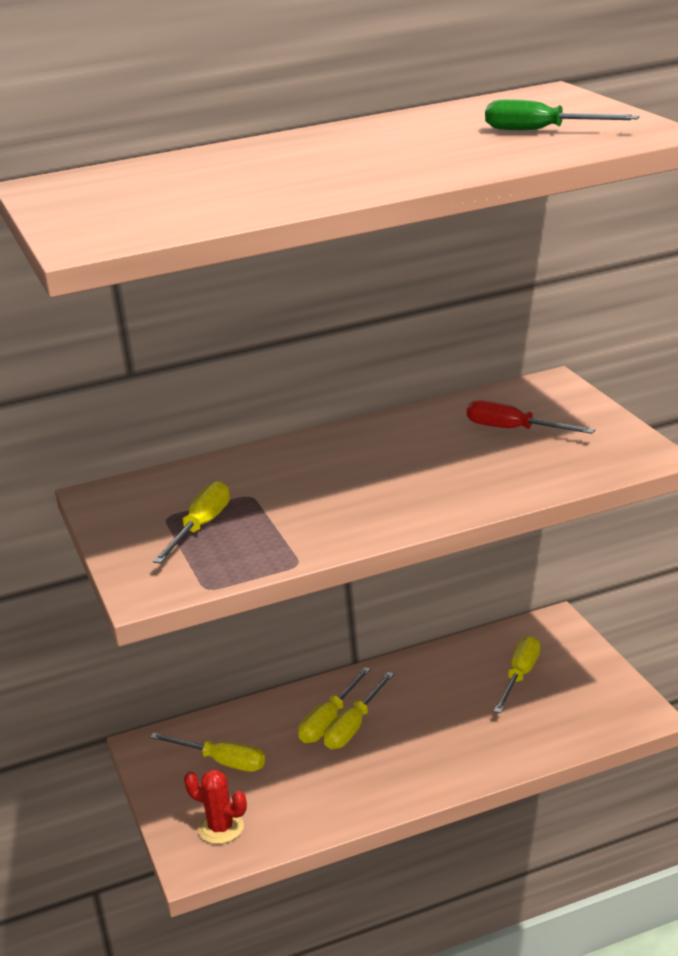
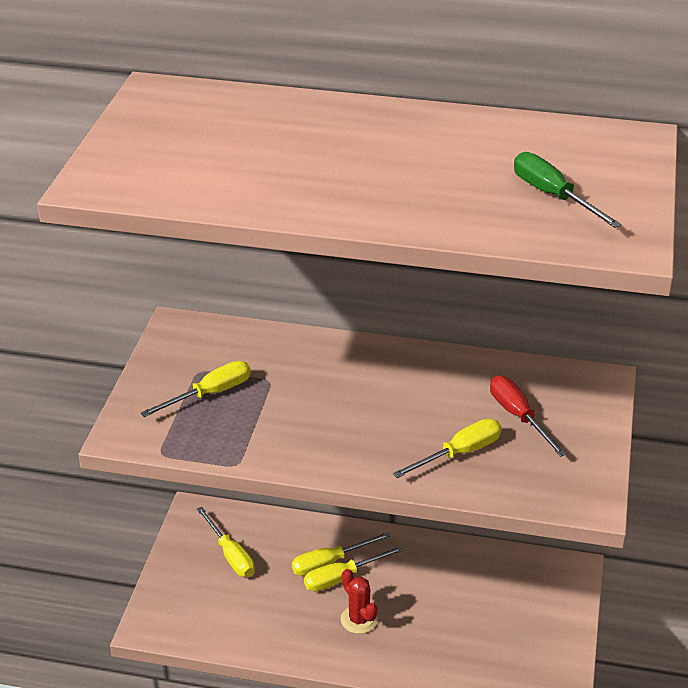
camera: 30 degrees right, 10 degrees up
red cactus [184,770,247,844] -> red cactus moved to [341,569,378,634]
yellow screwdriver [494,636,540,713] -> yellow screwdriver moved to [393,419,502,478]

